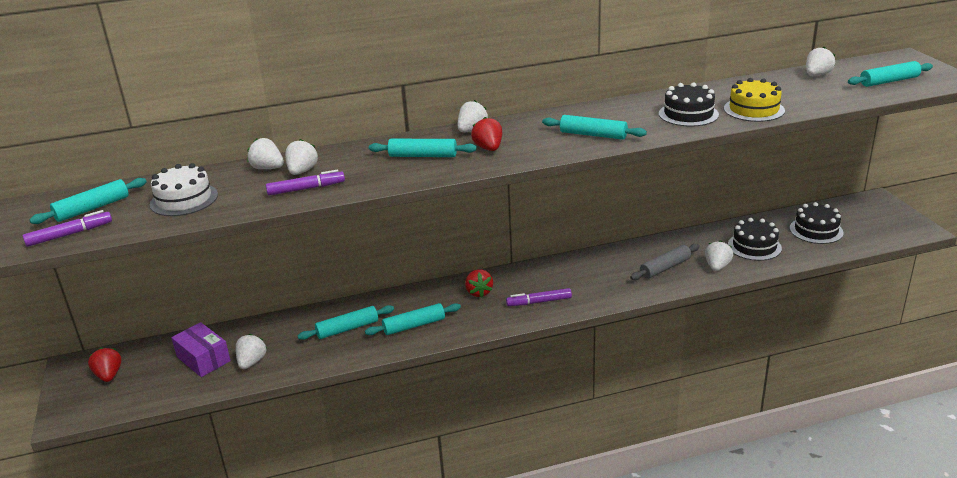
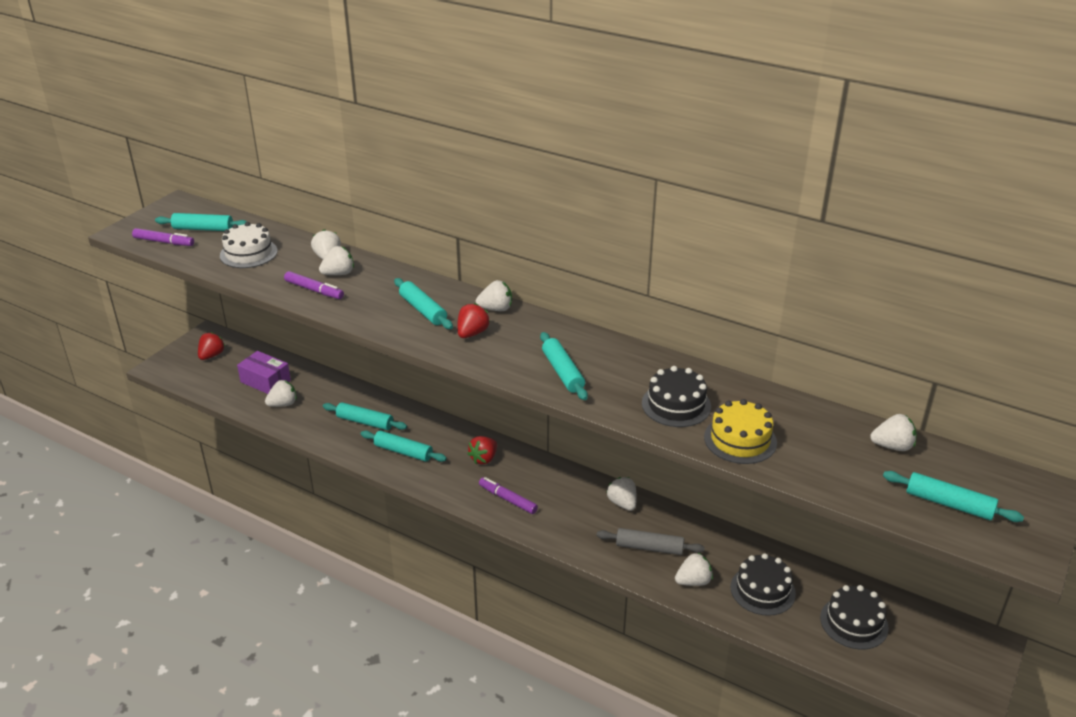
camera: 45 degrees right, 5 degrees up
purple box [171,322,231,377] -> purple box turned 60 degrees counterclockwise [237,351,291,394]
none -> white strawberry [606,477,637,511]

